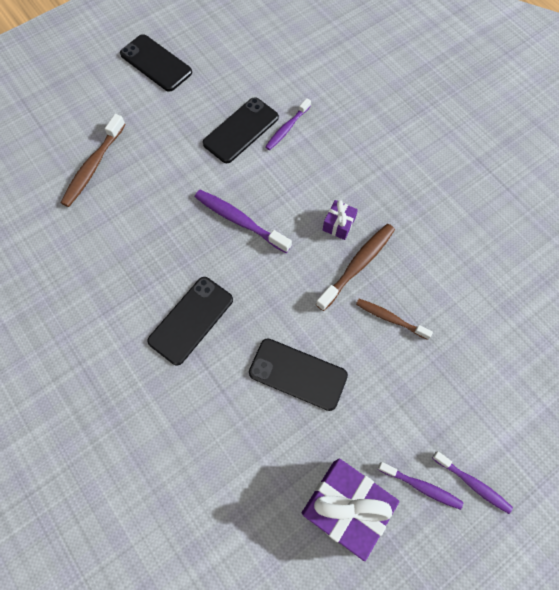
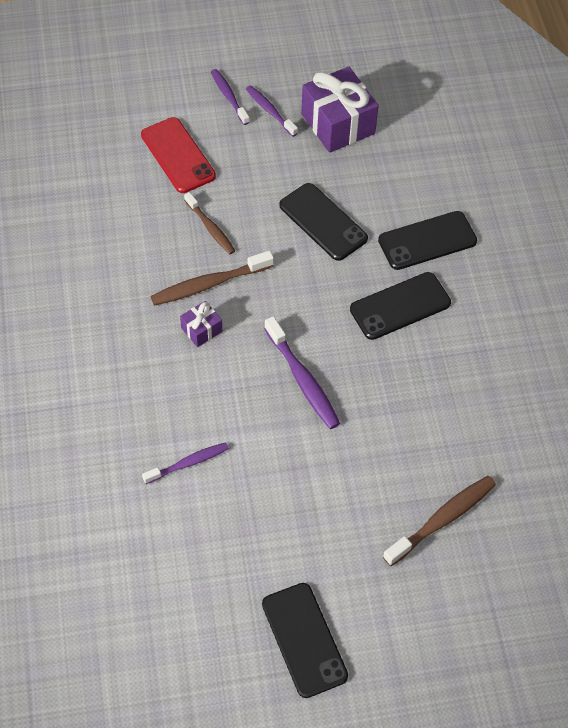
camera: 155 degrees left, 10 degrees down
black phone [203,97,279,163] -> black phone moved to [378,211,477,270]
none -> red phone [141,117,216,193]

